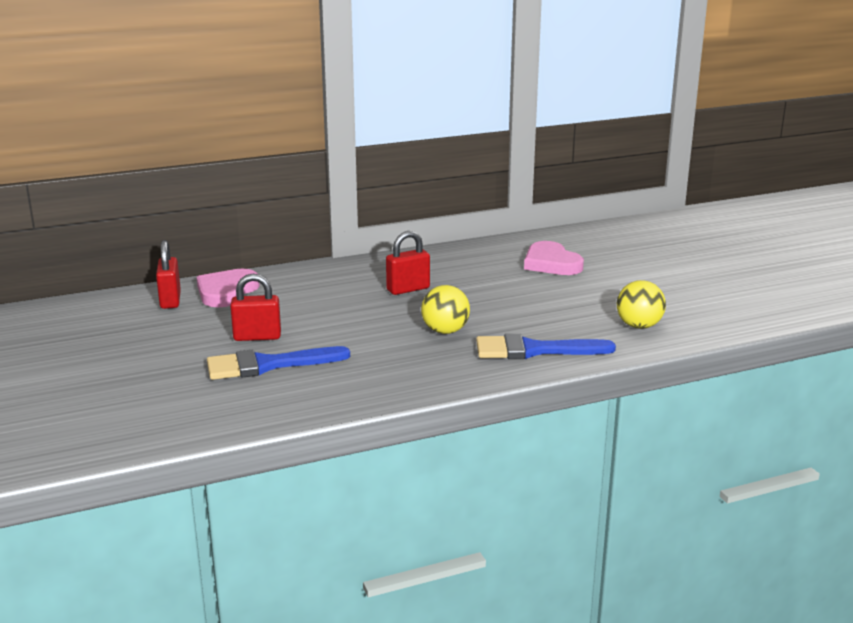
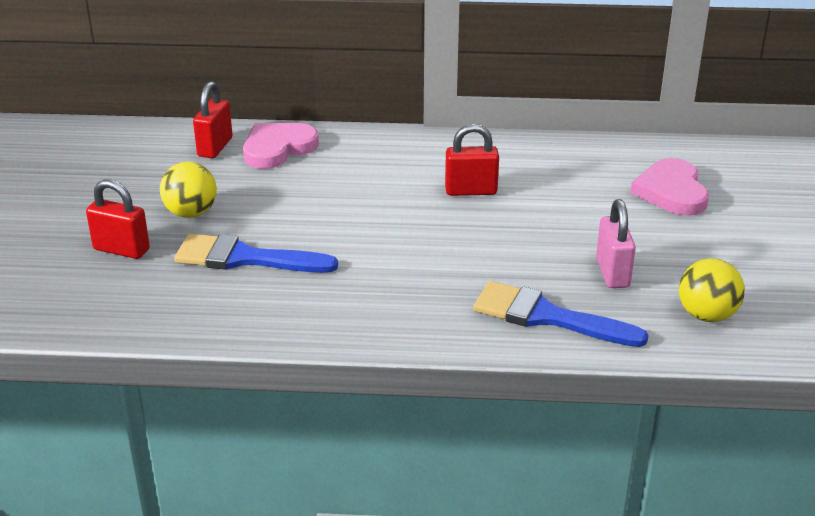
camera: 25 degrees right, 10 degrees up
red padlock [230,274,281,341] -> red padlock moved to [86,179,150,259]
yellow ball [421,285,470,334] -> yellow ball moved to [160,162,217,218]
none -> pink padlock [596,199,636,288]

